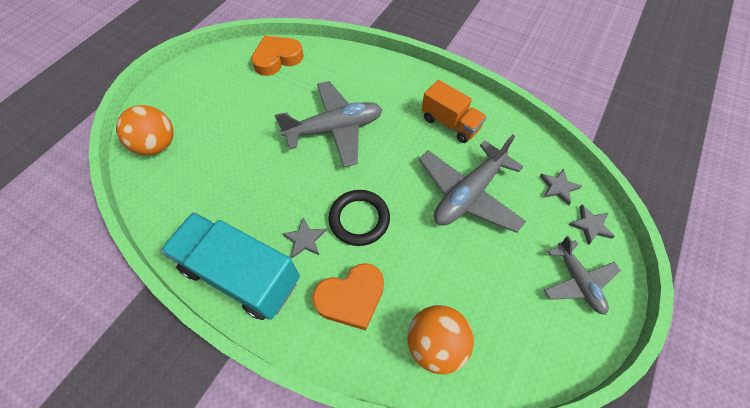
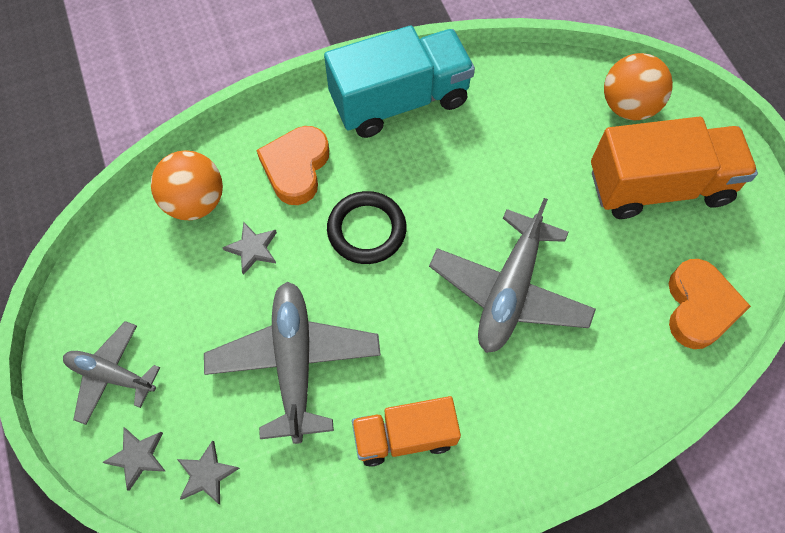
camera: 130 degrees right, 5 degrees up
grey star [282,217,326,258] -> grey star moved to [222,222,277,275]
none -> orange truck [591,117,758,219]

